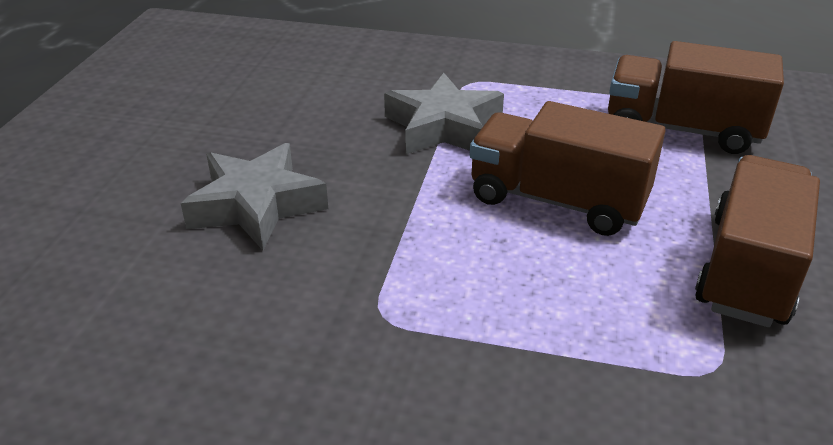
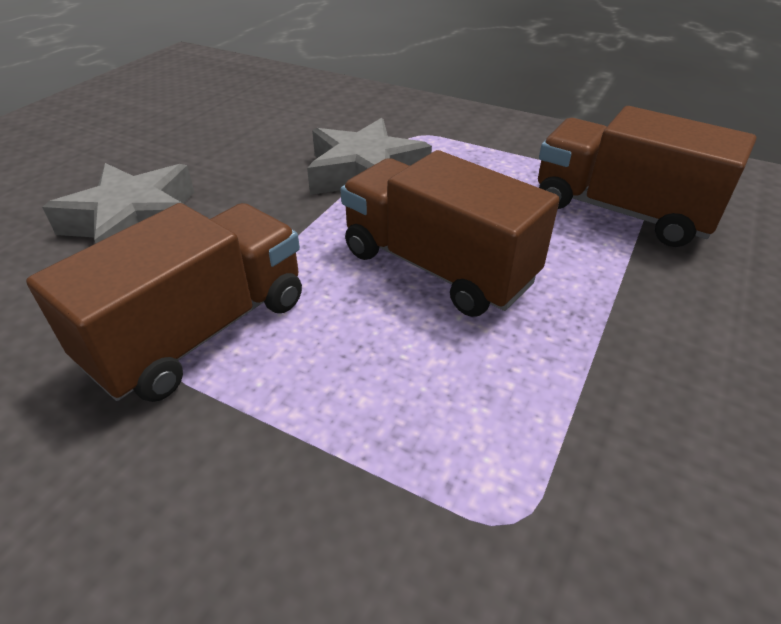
camera: 15 degrees right, 5 degrees up
brown truck [695,155,820,327] -> brown truck moved to [26,203,302,402]

